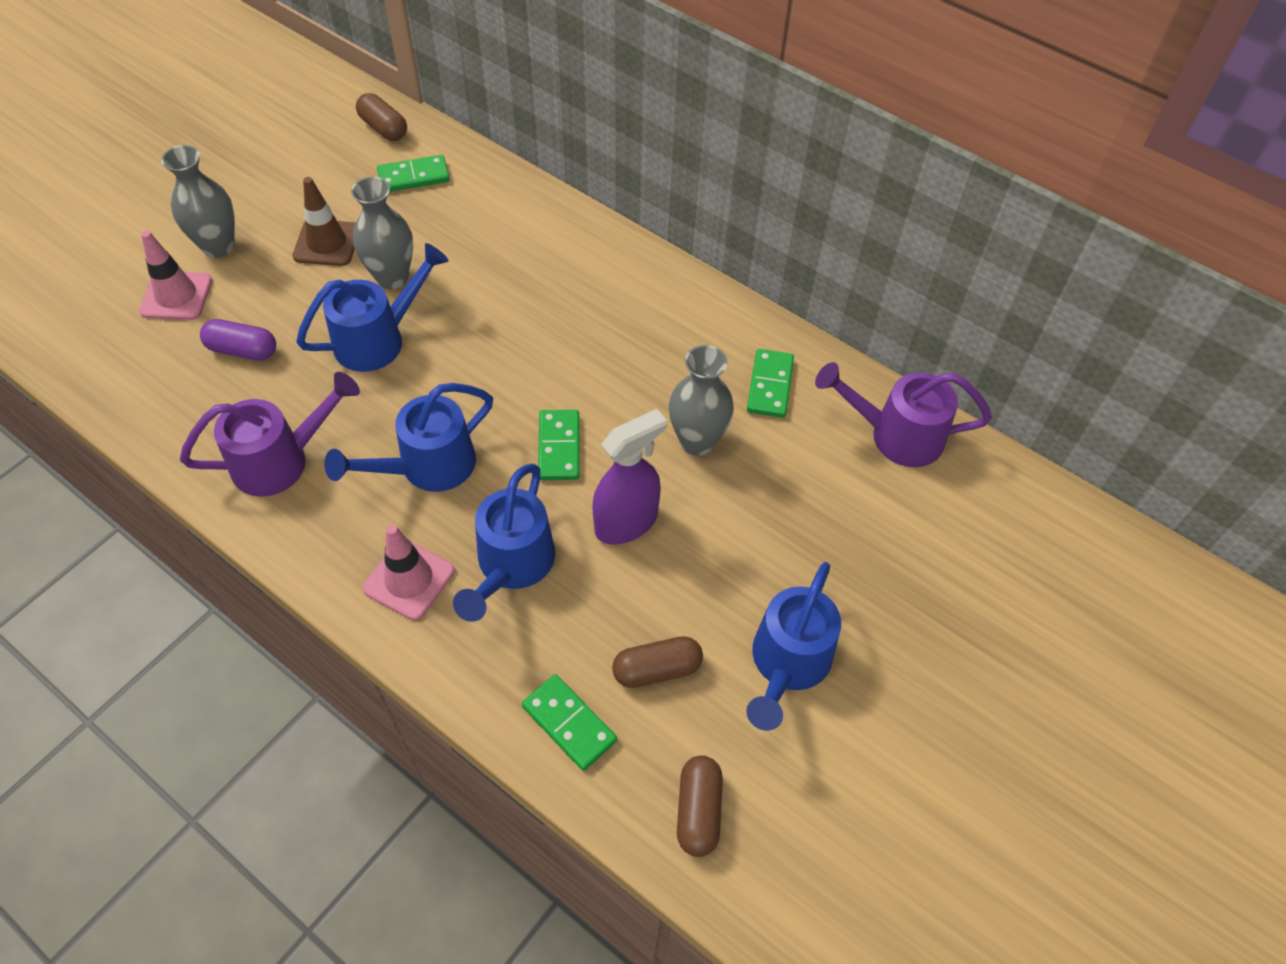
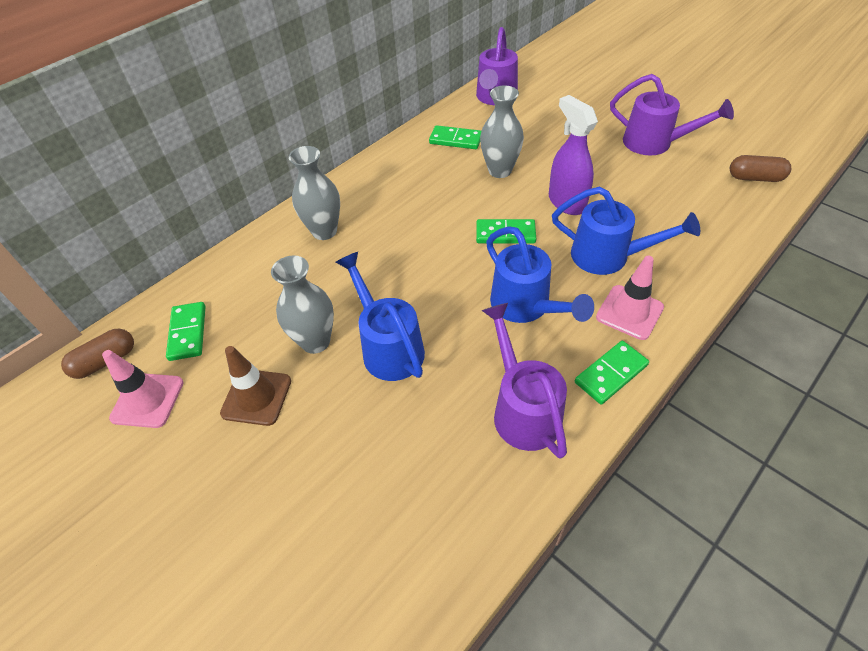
camera: 80 degrees left, 5 degrees down
pink traffic cone [139,230,212,320] -> pink traffic cone moved to [102,350,184,428]
grey vase [161,145,235,258] -> grey vase moved to [289,146,340,240]
purple capsule [200,319,276,361] -> none
green domino [522,674,617,771] -> green domino moved to [575,341,649,405]
brown capsule [612,636,703,688] -> none
blue watering can [746,562,841,731] -> purple watering can [610,74,734,155]

